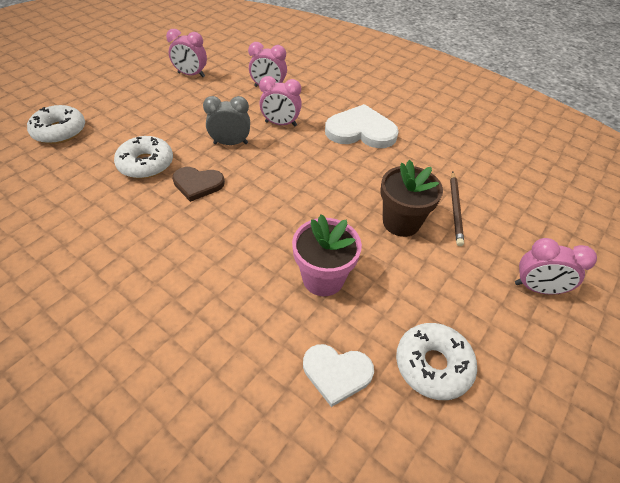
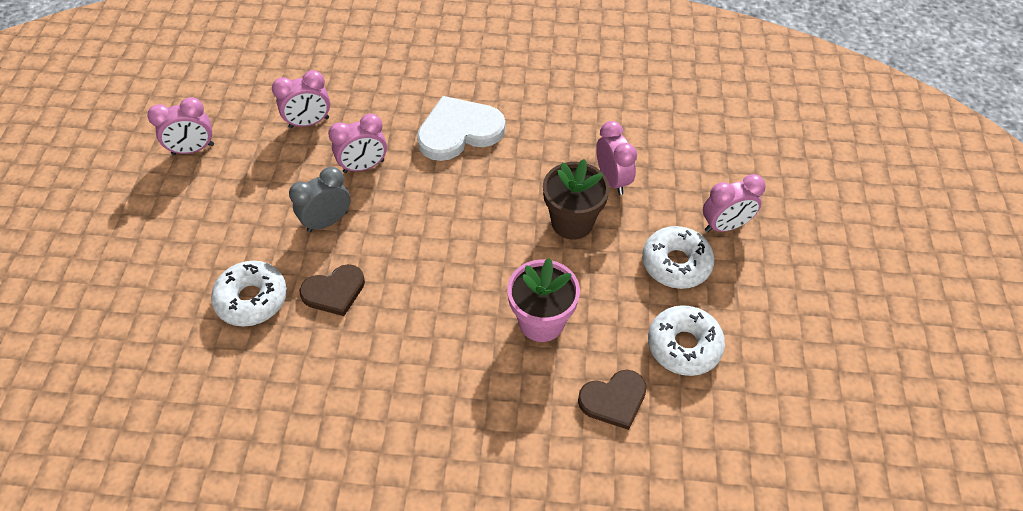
camera: 30 degrees left, 5 degrees up
white donut [27,105,85,144] -> white donut moved to [642,226,714,289]
white heart [303,344,374,407] -> brown heart [578,370,647,430]
brown pencil [450,172,464,246] -> pink clock [596,121,637,195]

